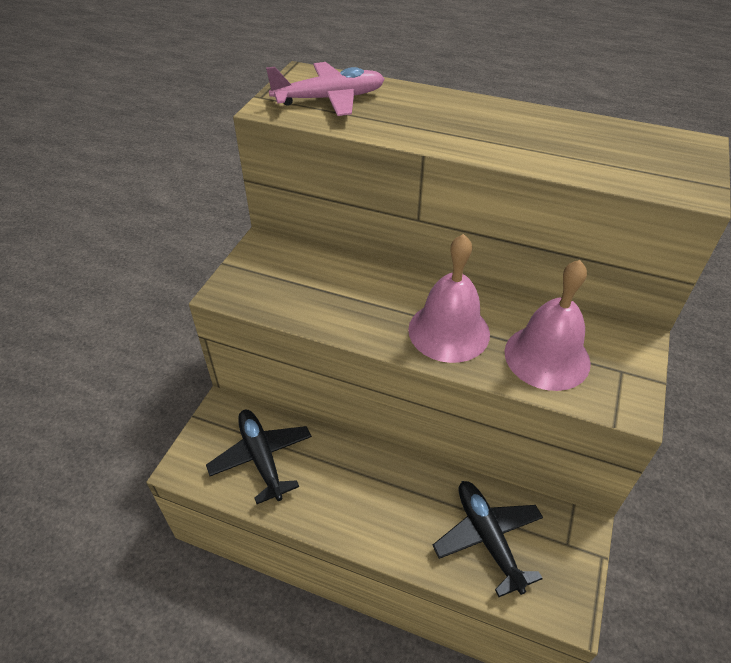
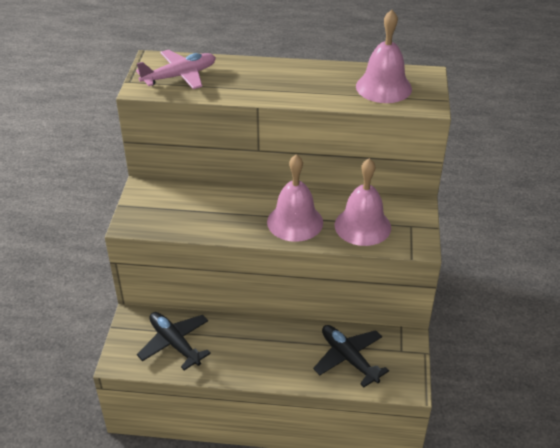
camera: 15 degrees left, 5 degrees down
none -> pink bell [356,10,412,103]

